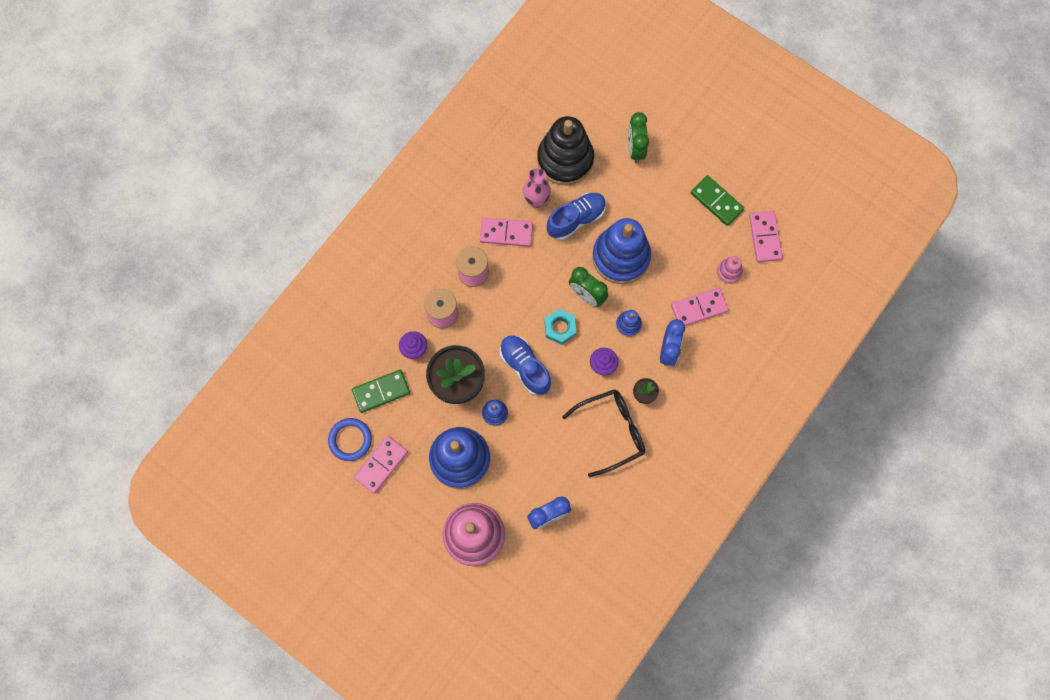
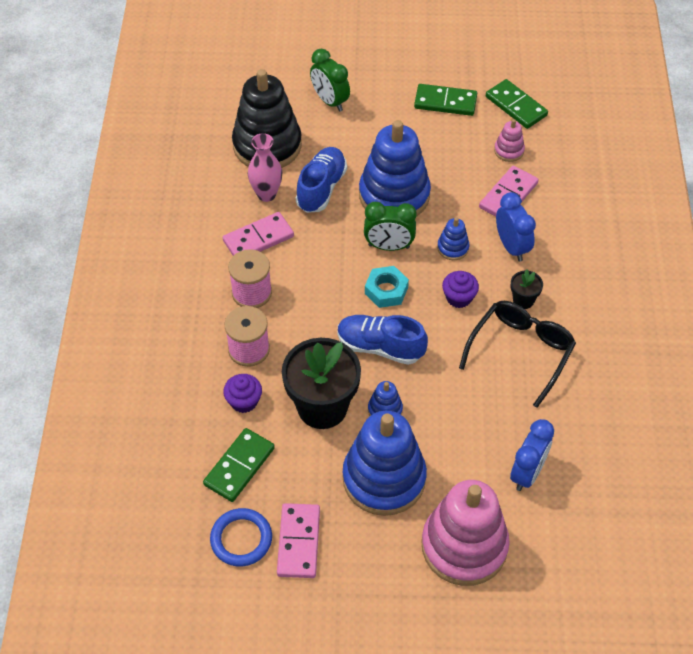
camera: 35 degrees left, 20 degrees down
pink domino [749,211,783,262] -> green domino [486,79,548,129]

